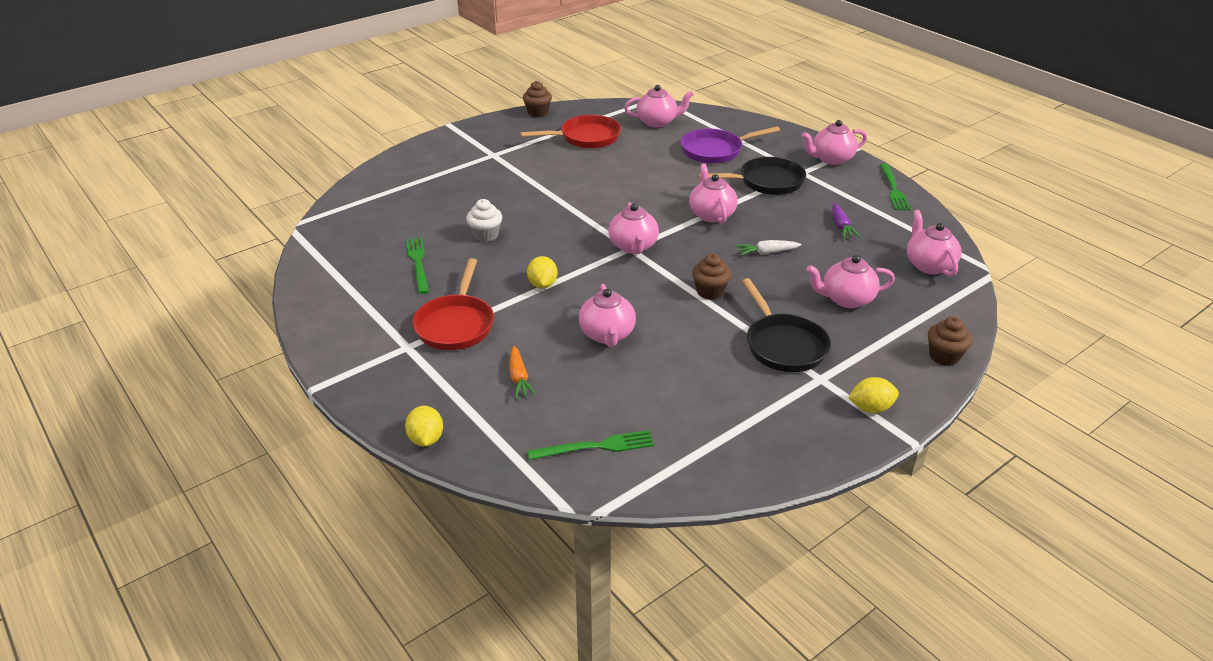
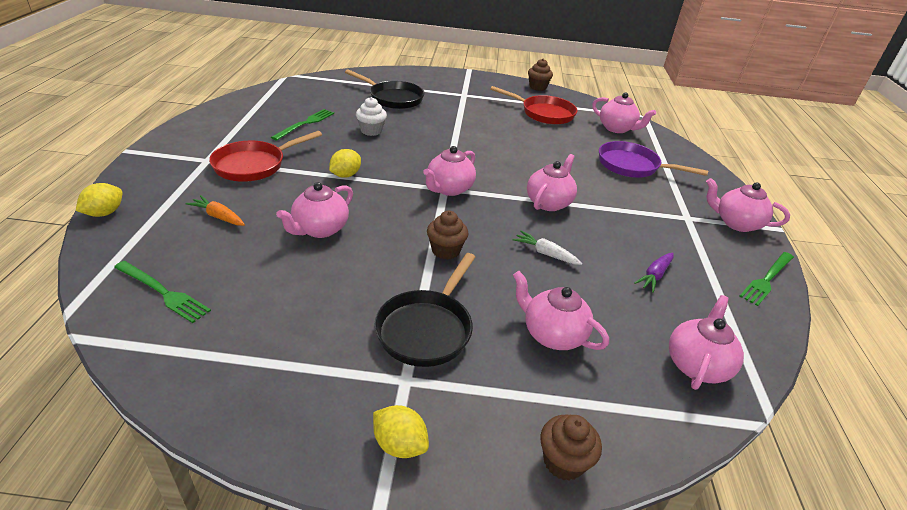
camera: 40 degrees right, 0 degrees up
orange carrot [509,346,536,399] -> orange carrot turned 90 degrees clockwise [185,195,245,226]
black pan [698,157,806,195] -> black pan moved to [345,69,424,109]

